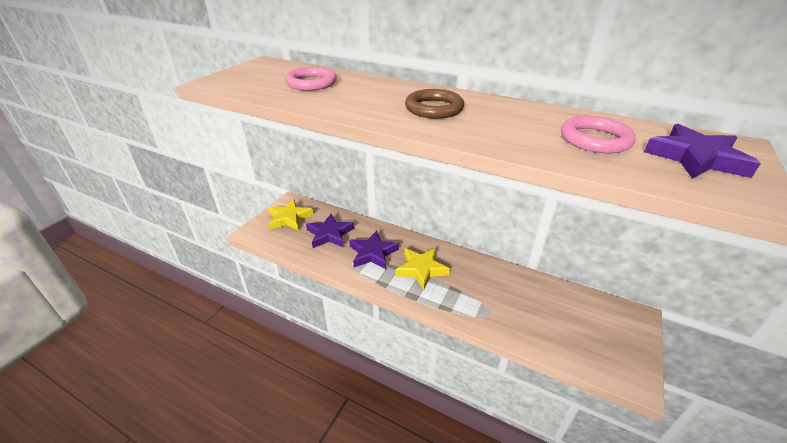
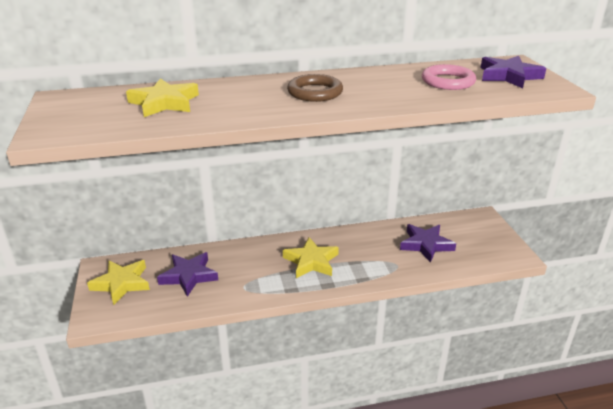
camera: 40 degrees left, 5 degrees down
pink ring [285,67,337,91] -> yellow star [126,78,199,117]
purple star [349,230,399,269] -> purple star moved to [400,224,456,263]

